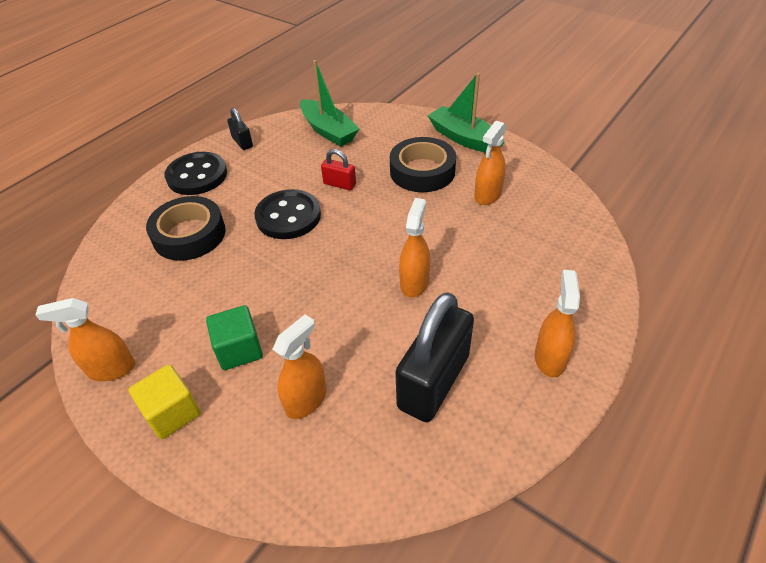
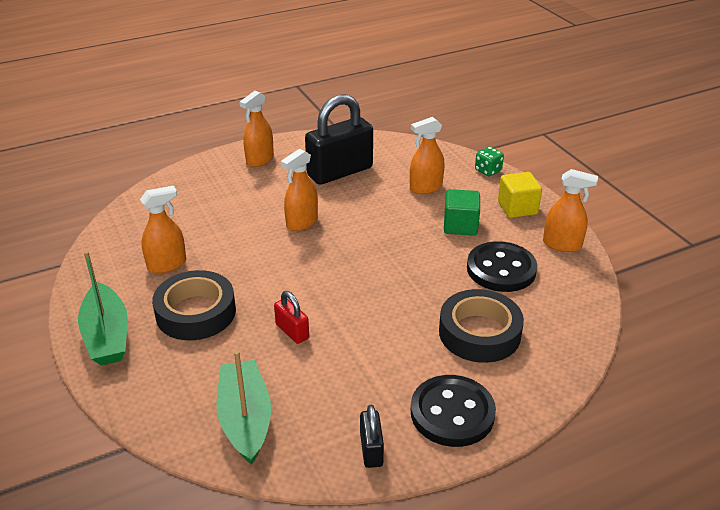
camera: 155 degrees left, 10 degrees down
black button [254,189,321,239] -> black button moved to [467,241,537,292]
none -> green dice [475,147,504,176]

